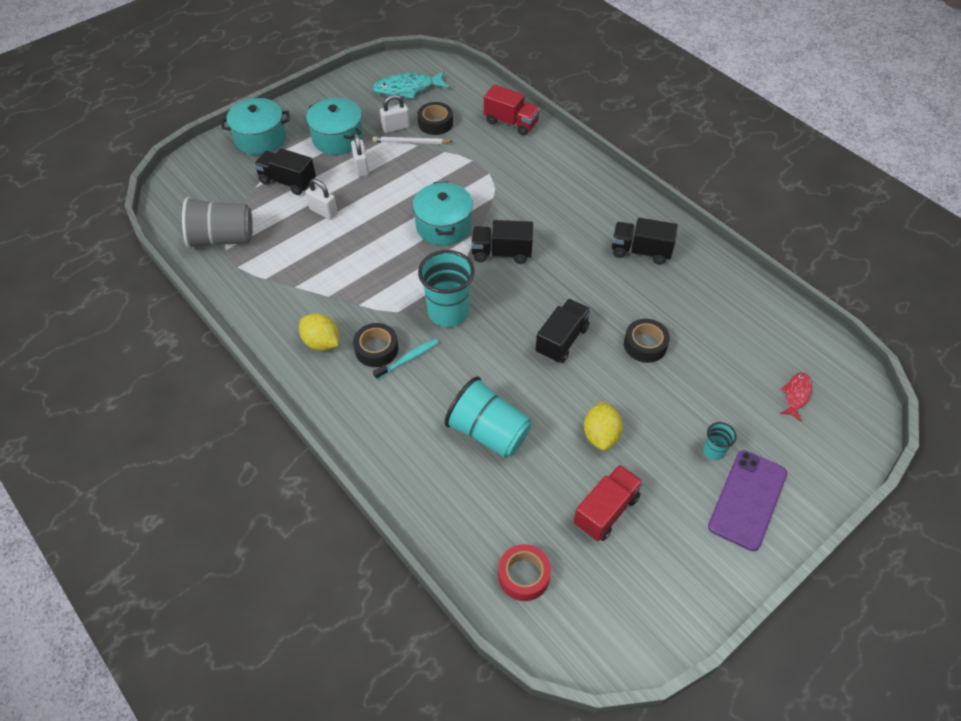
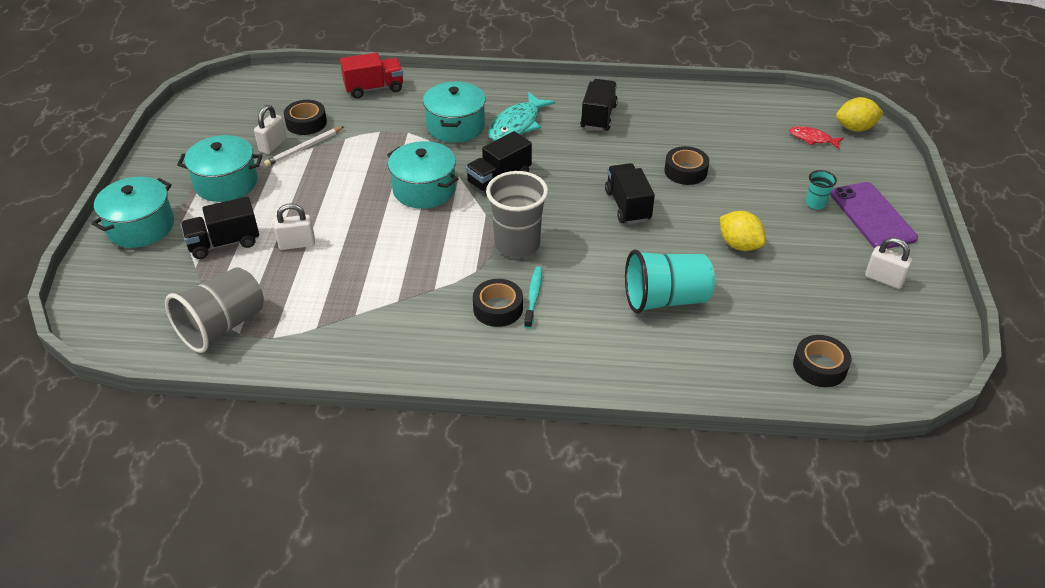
camera: 45 degrees left, 10 degrees down
yellow lemon [299,313,339,351] -> yellow lemon moved to [836,97,884,132]
white padlock [351,133,369,177] -> white padlock moved to [865,238,912,289]
turquoise fish [372,70,449,99] -> turquoise fish moved to [488,92,555,141]
turquoise cup [418,250,475,327] -> grey cup [486,171,548,258]
red tape [498,544,551,601] -> black tape [793,335,852,387]
red truck [574,465,643,541] -> none
black truck [612,218,678,265] -> black truck turned 135 degrees clockwise [580,79,618,131]
red fish [780,372,812,421] -> red fish turned 45 degrees counterclockwise [789,126,844,149]
none -> turquoise pot [423,82,486,143]

